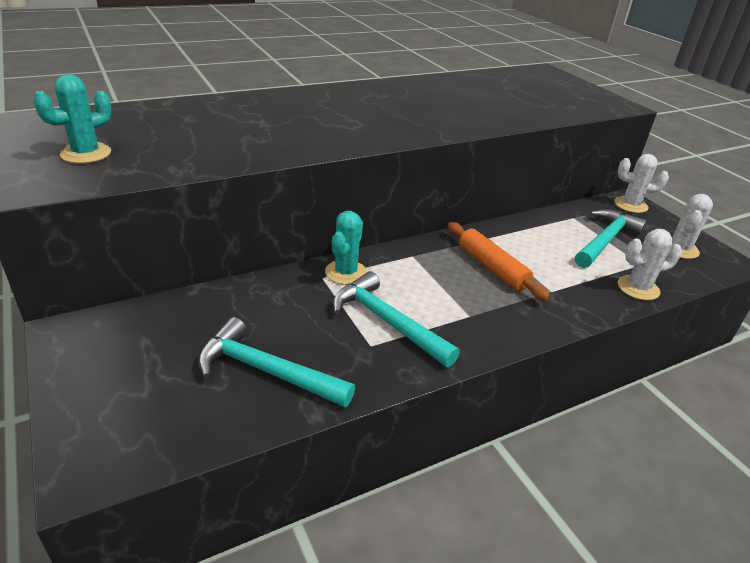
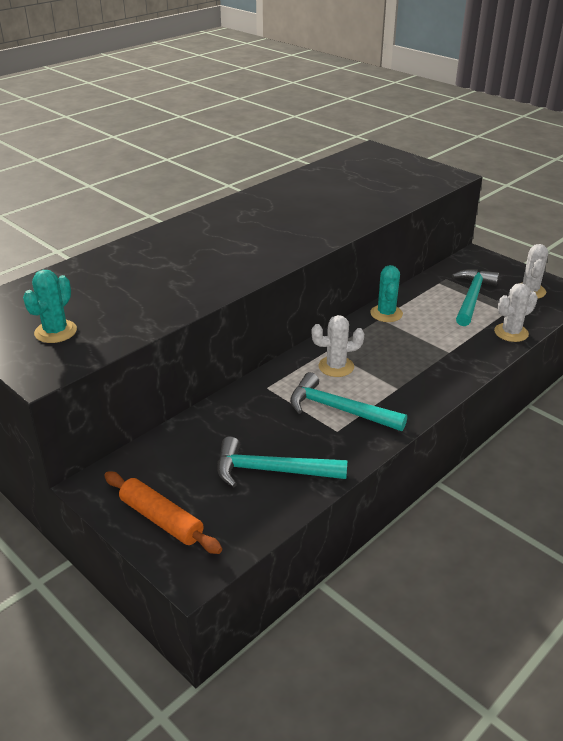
camera: 15 degrees left, 0 degrees up
turquoise cactus [325,211,367,285] -> turquoise cactus moved to [370,265,403,322]
orange rolling pin [448,222,550,301] -> orange rolling pin moved to [104,472,222,554]
white cactus [615,154,669,213] -> white cactus moved to [312,315,364,377]

